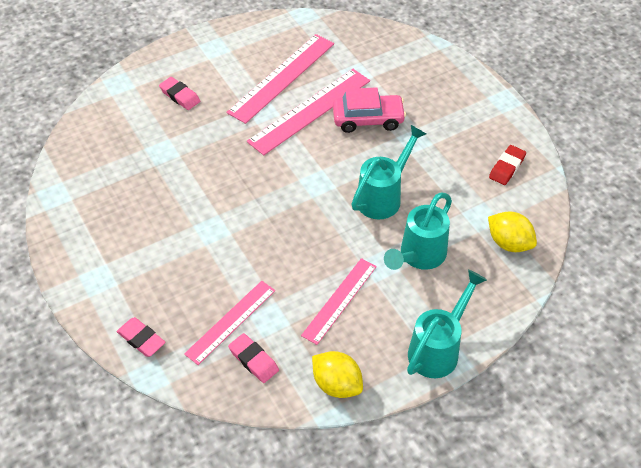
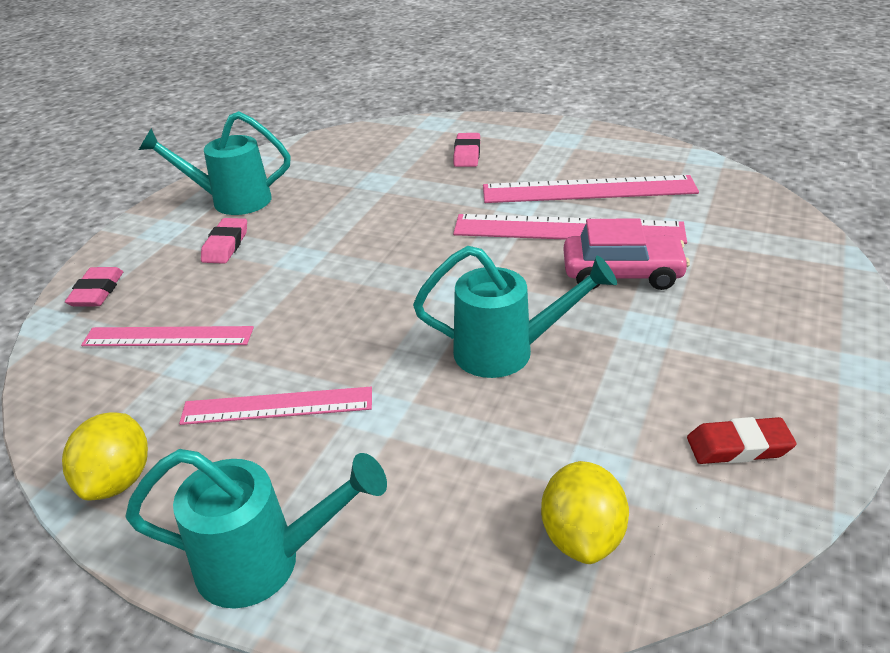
camera: 55 degrees right, 15 degrees down
pink eraser [228,333,279,383] -> pink eraser moved to [201,218,247,264]
pink car [333,87,406,133] -> pink car turned 45 degrees counterclockwise [564,218,690,290]
turquoise watering can [384,193,452,270] -> turquoise watering can moved to [139,111,291,215]

